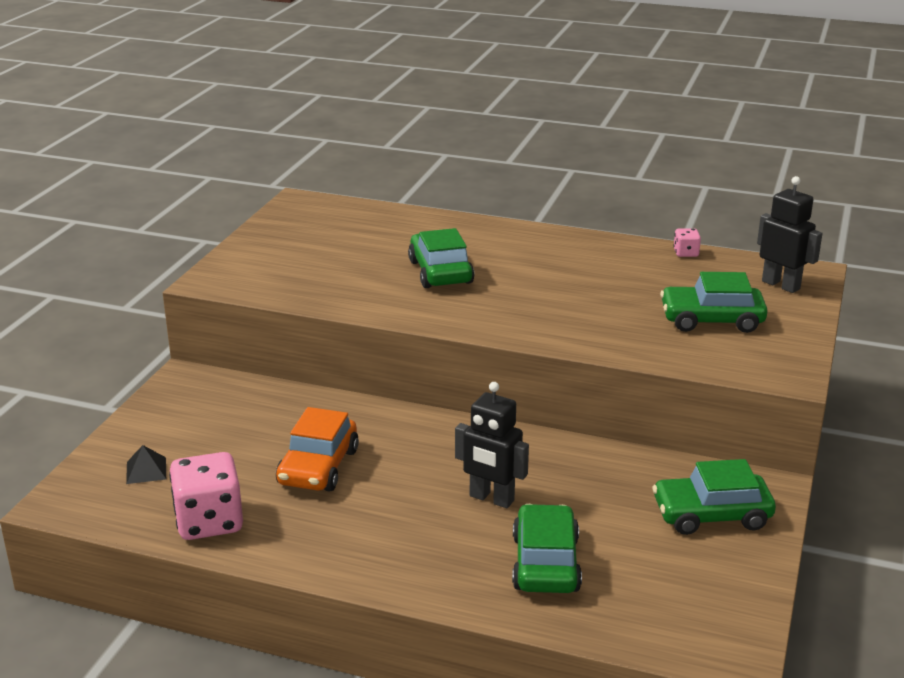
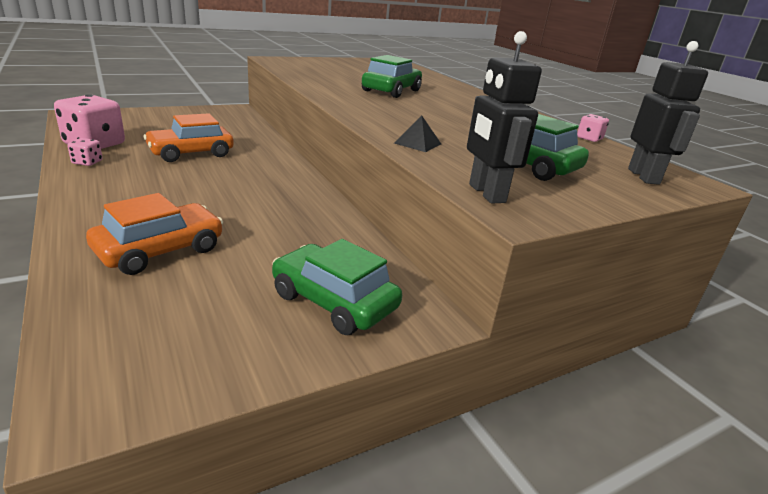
camera: 40 degrees right, 0 degrees up
black pyramid [126,445,166,484] -> black pyramid moved to [394,116,441,152]
black robot [455,382,529,508] -> black robot moved to [467,31,542,204]
green car [512,504,582,593] -> orange car [86,193,223,275]
none -> pink dice [67,138,103,166]

